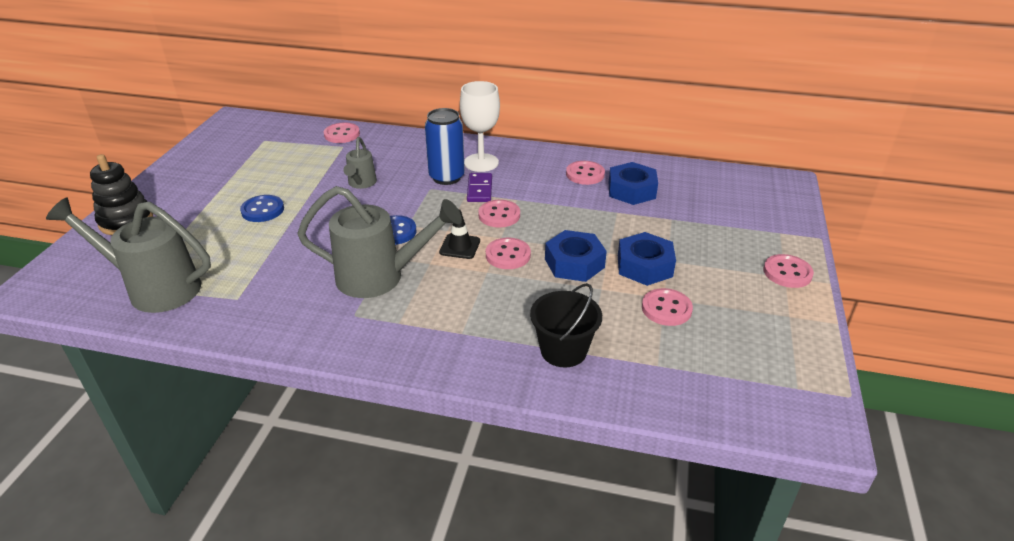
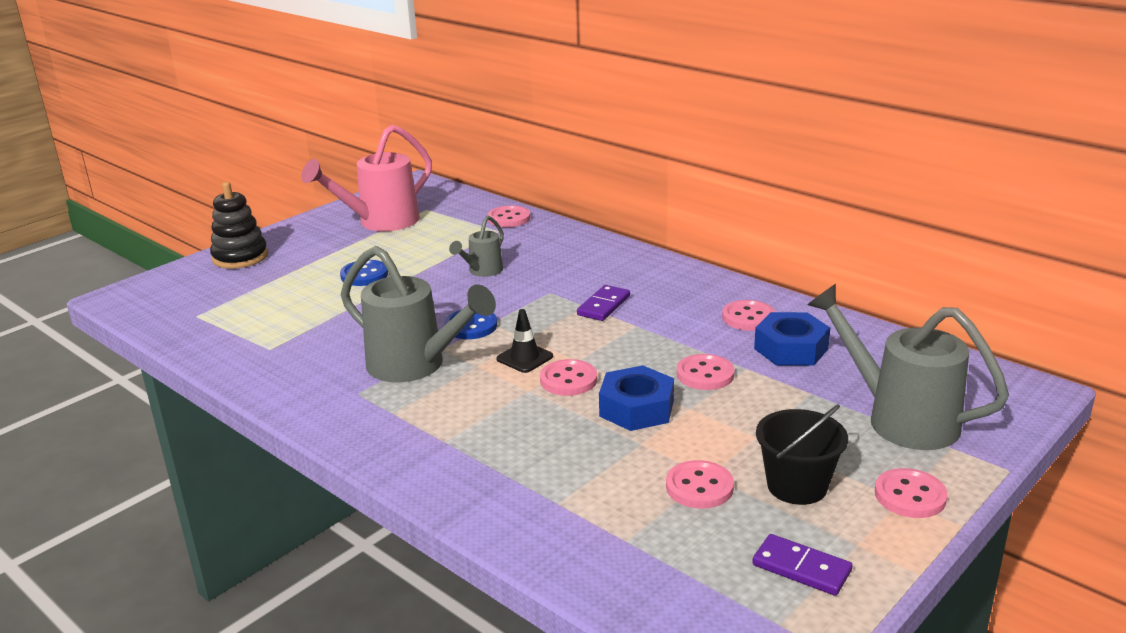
camera: 30 degrees right, 10 degrees down
grey watering can [46,198,211,313] -> grey watering can moved to [807,284,1009,450]
blue can [425,108,465,185] -> none
white goblet [460,81,500,172] -> none
pink button [478,200,520,227] -> pink button moved to [677,354,734,390]
black bucket [530,283,602,368] -> black bucket moved to [756,404,848,505]
blue nut [618,232,676,286] -> none
none -> pink watering can [301,125,432,231]
none -> purple domino [752,534,852,596]

